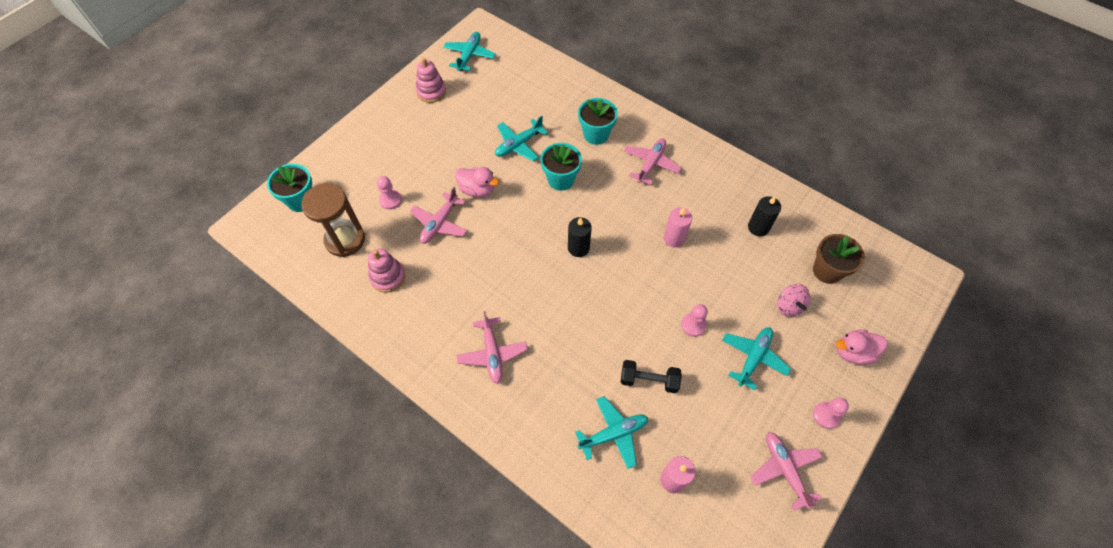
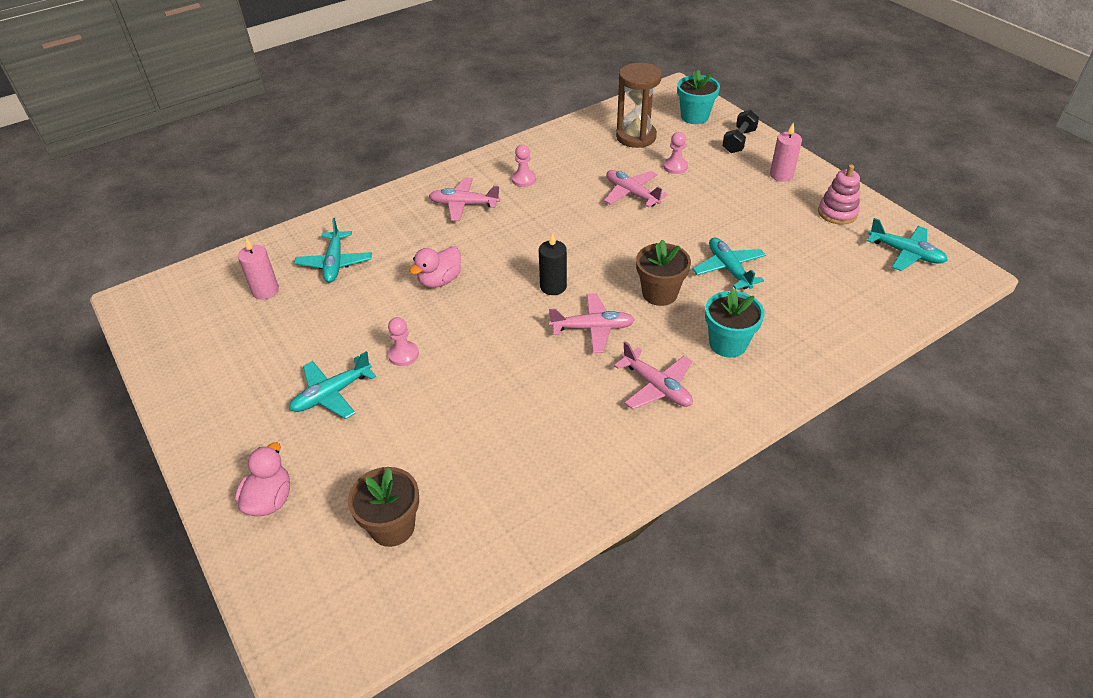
camera: 110 degrees right, 15 degrees down
pink stacking toy [368,249,405,293] -> none
pink duck [455,167,499,197] -> pink duck moved to [409,246,461,288]
turquoise flower pot [540,143,582,191] -> brown flower pot [636,239,691,306]
black dumbbell [621,360,682,393] -> black dumbbell moved to [722,110,759,153]
pink candle [663,208,692,248] -> pink candle moved to [770,123,802,182]
turquoise plane [722,327,791,390] -> turquoise plane turned 90 degrees clockwise [289,351,376,419]
black candle [748,196,781,236] -> none
pink plane [750,432,823,511] -> pink plane moved to [549,293,635,353]
pink spinning top [777,284,810,317] -> none
pink pawn [813,397,849,429] -> pink pawn moved to [512,145,536,187]

